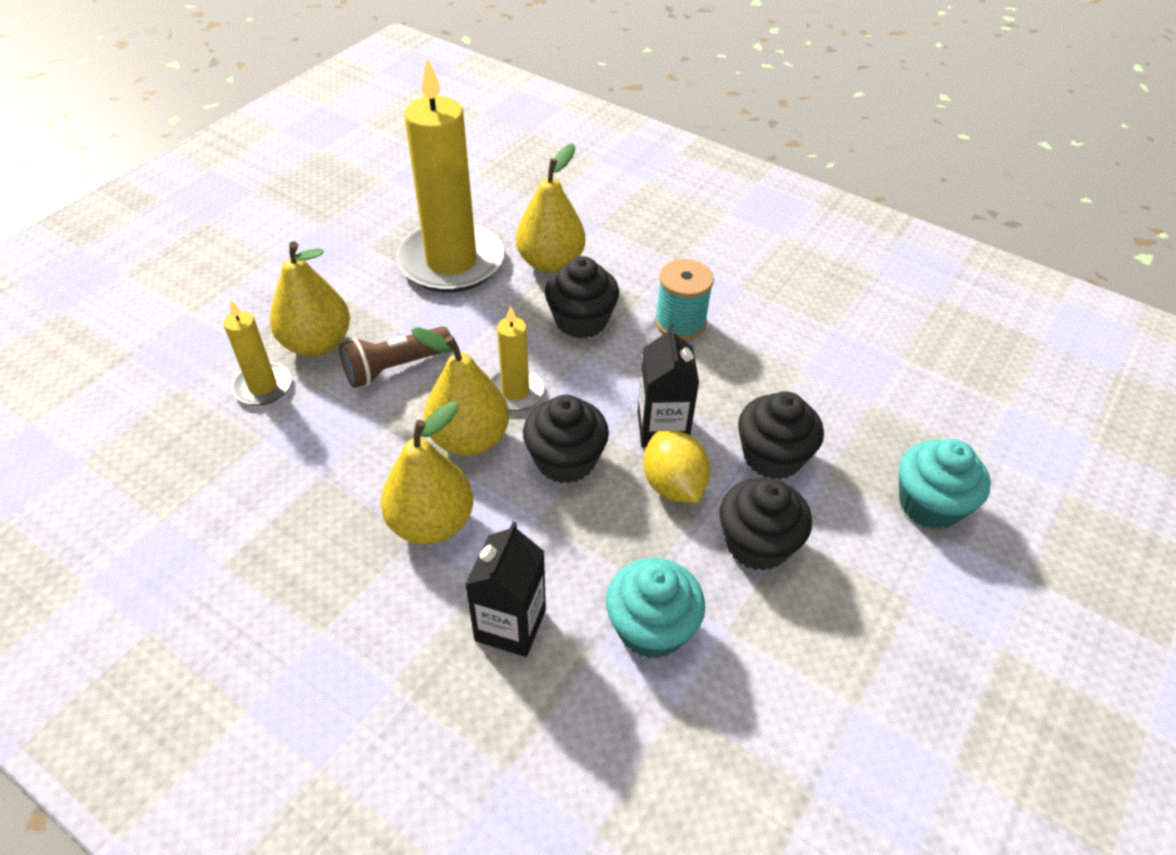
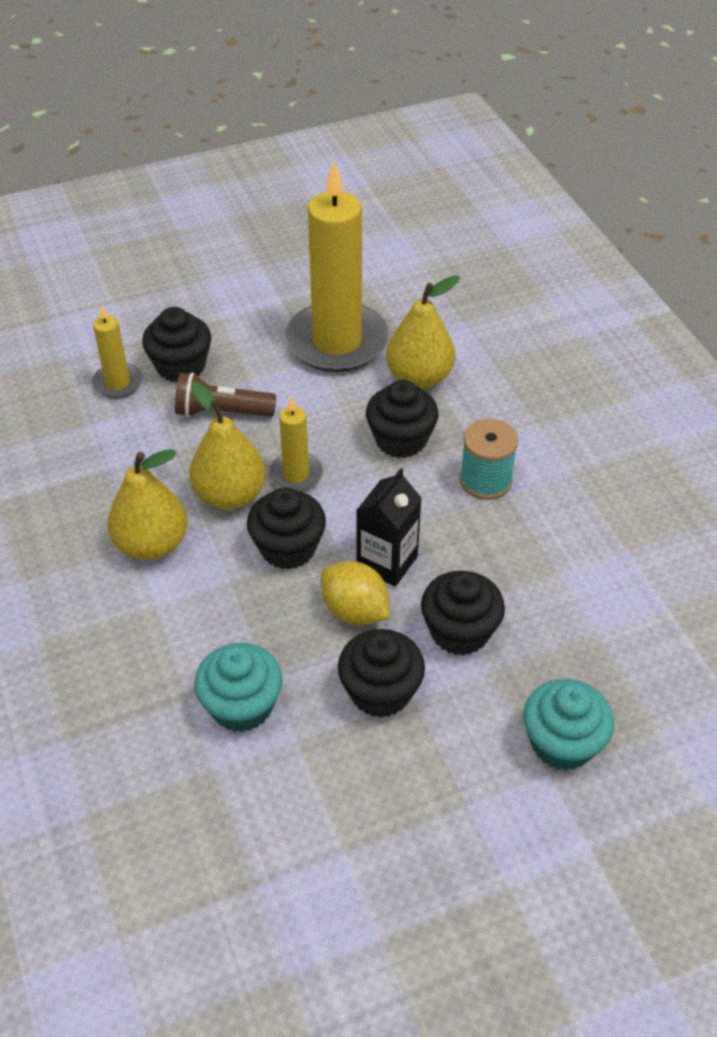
camera: 35 degrees right, 0 degrees up
yellow pear [270,241,350,357] -> black cupcake [142,307,211,382]
black carton [465,521,546,657] -> none
yellow lemon [643,430,710,503] -> yellow lemon turned 60 degrees counterclockwise [321,561,390,626]

